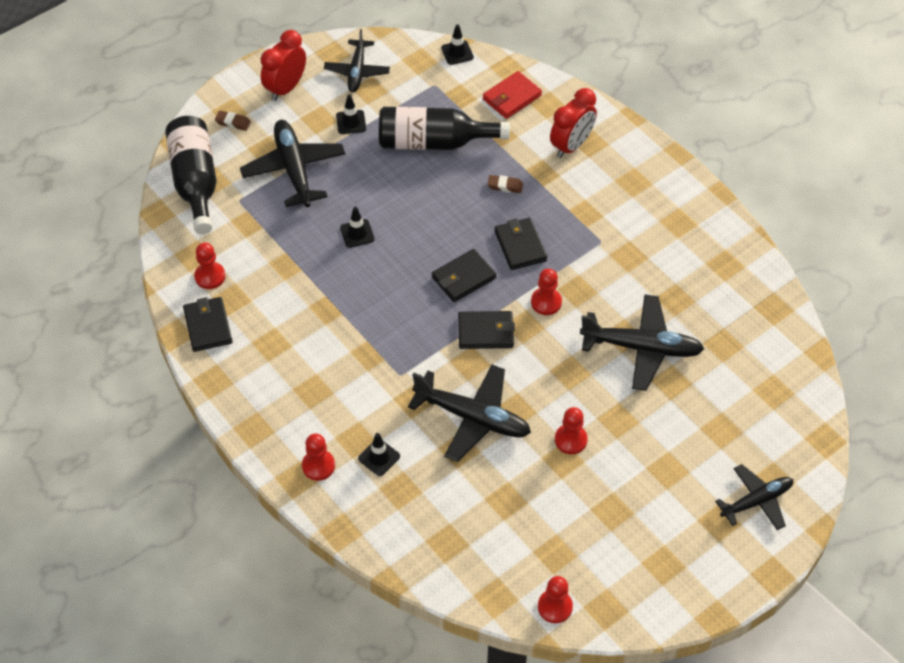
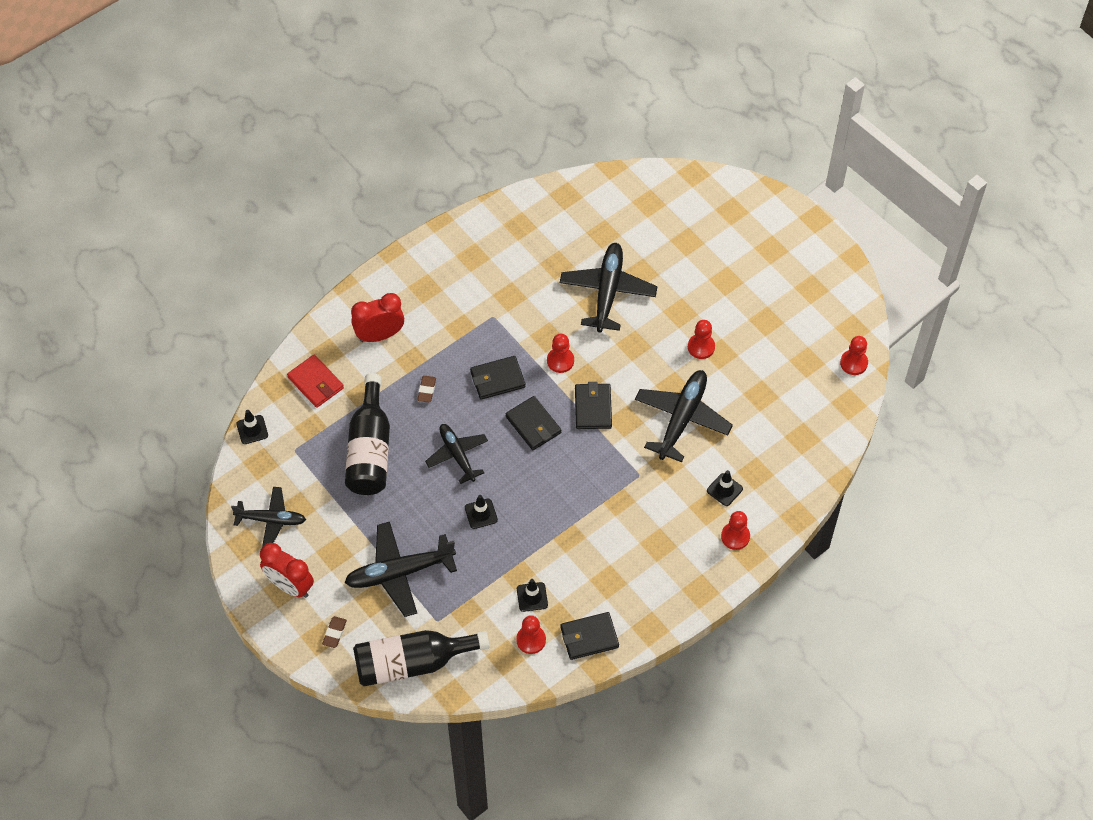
camera: 90 degrees left, 5 degrees up
black traffic cone [336,94,366,134] -> black traffic cone moved to [517,579,548,612]
red clock [550,88,597,158] -> red clock turned 60 degrees counterclockwise [351,293,404,342]
black plane [715,464,793,530] -> black plane moved to [425,424,488,484]

